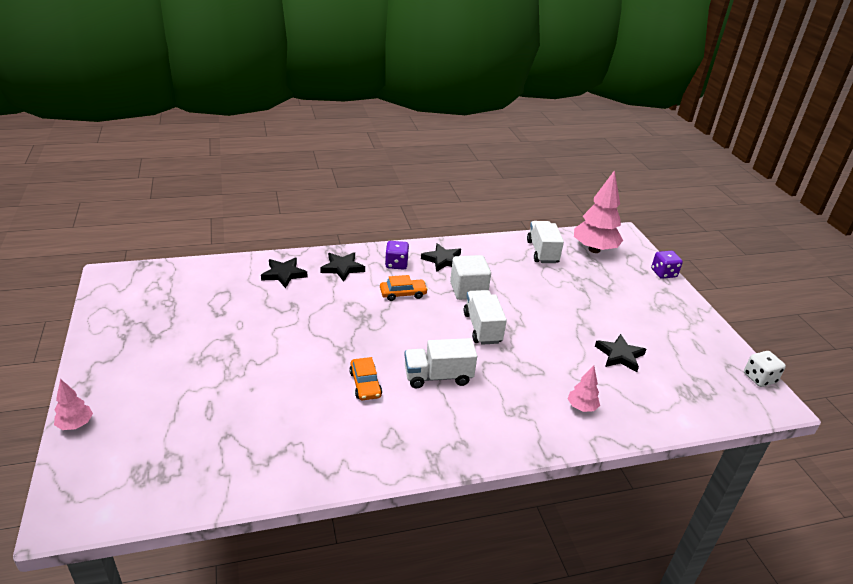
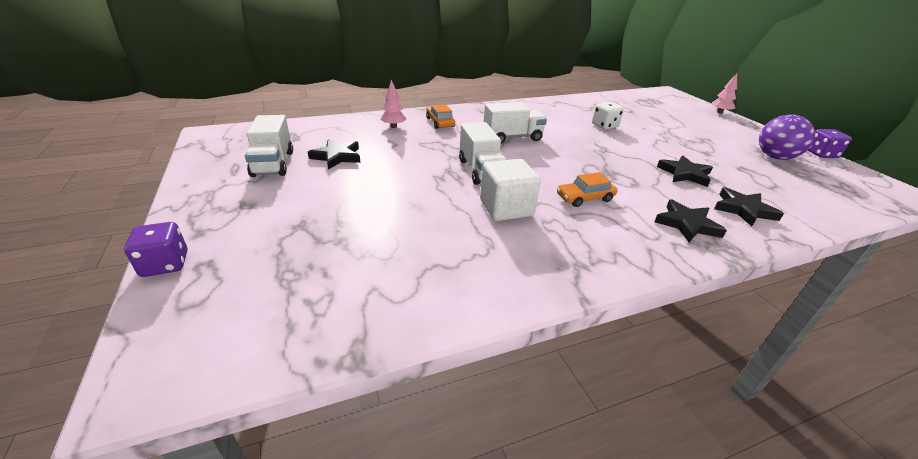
camera: 175 degrees right, 0 degrees up
orange car [349,357,382,400] -> orange car moved to [426,104,455,129]
purple dice [385,241,409,270] -> purple dice moved to [808,129,852,158]
black star [421,243,461,272] -> black star moved to [657,156,713,187]
white truck [527,221,564,263] -> white truck moved to [245,115,293,177]
pink tree [574,170,623,253] -> none
white dice [744,351,786,387] -> white dice moved to [592,102,624,129]
none -> purple ball [759,114,815,160]

